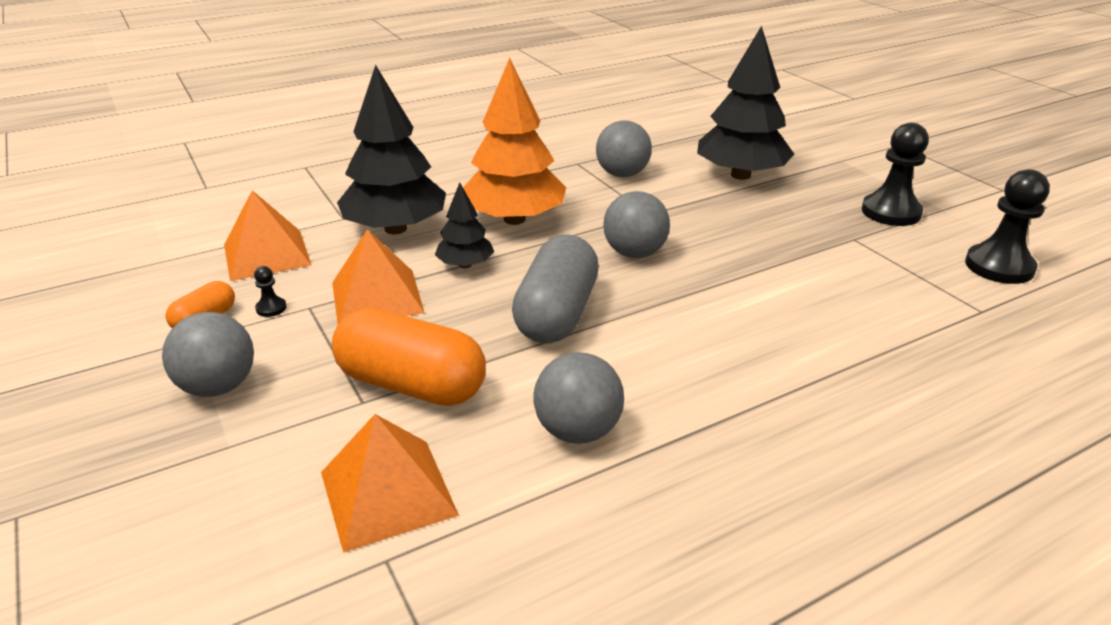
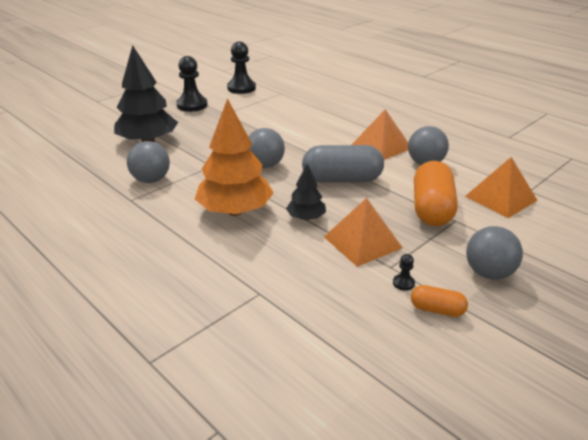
camera: 105 degrees left, 0 degrees up
orange pyramid [224,190,311,281] -> orange pyramid moved to [352,109,408,160]
black tree [337,65,446,234] -> none

